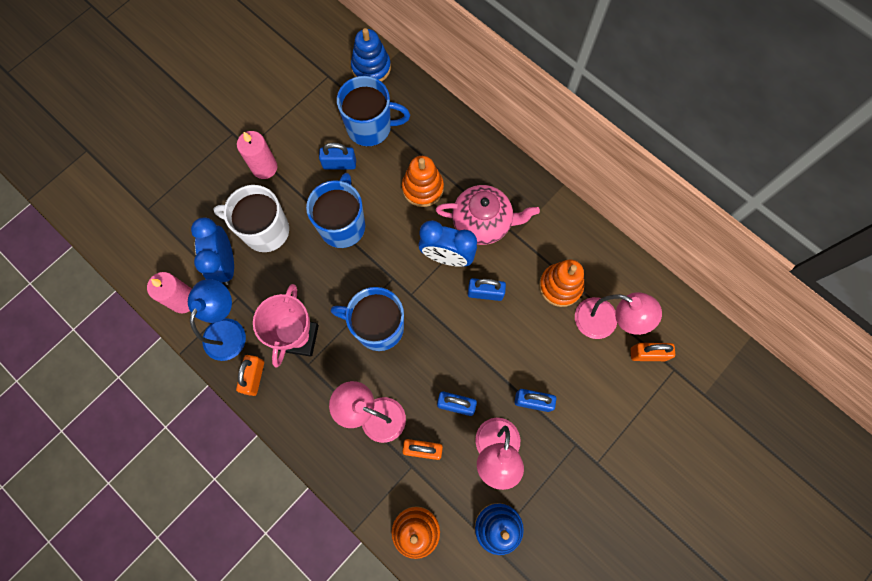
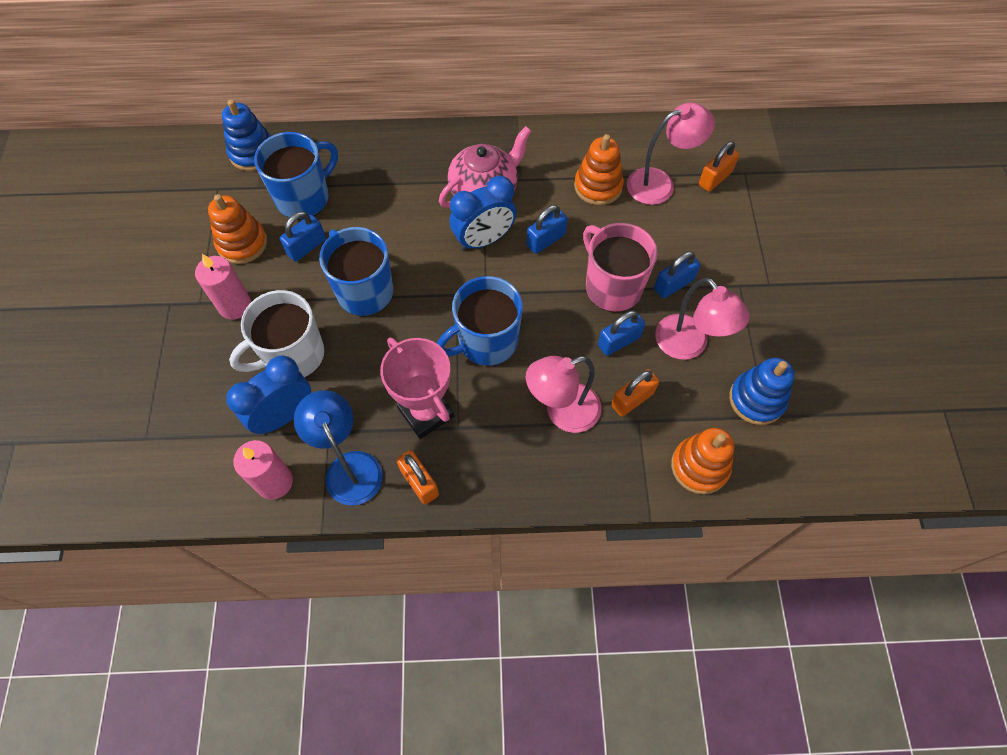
camera: 45 degrees left, 10 degrees down
blue clock [191,217,234,285] -> blue clock turned 105 degrees clockwise [226,355,311,434]
orange stacking toy [402,156,444,207] -> orange stacking toy moved to [208,194,267,264]
none -> pink mug [583,223,657,312]

